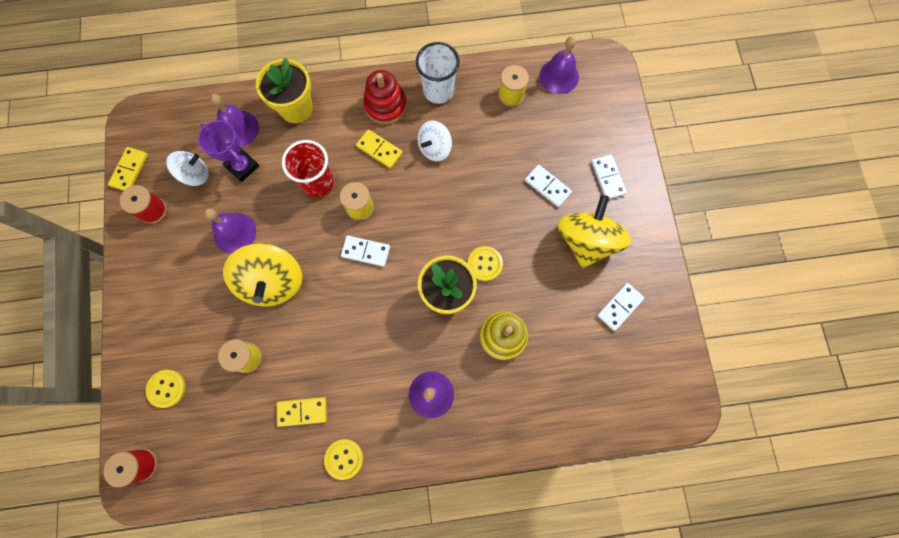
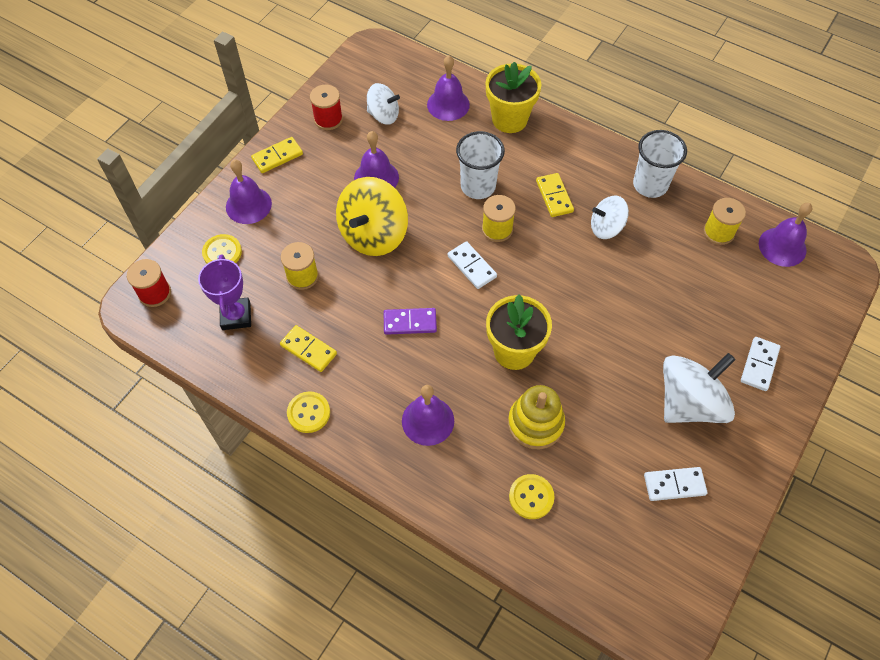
camera: 40 degrees right, 15 degrees down
yellow domino [108,147,148,191] -> yellow domino moved to [251,137,303,173]
purple trophy [198,120,259,182] -> purple trophy moved to [198,254,251,330]
red cup [282,140,334,197] -> white cup [456,131,505,199]
red stacking toy [363,70,407,124] -> none
yellow button [468,246,503,281] -> yellow button moved to [509,474,554,519]
white domino [525,165,572,207] -> none
yellow spinning top [557,195,631,268] -> white spinning top [663,353,736,423]
none -> purple bell [226,159,272,224]
none -> purple domino [384,308,437,335]

